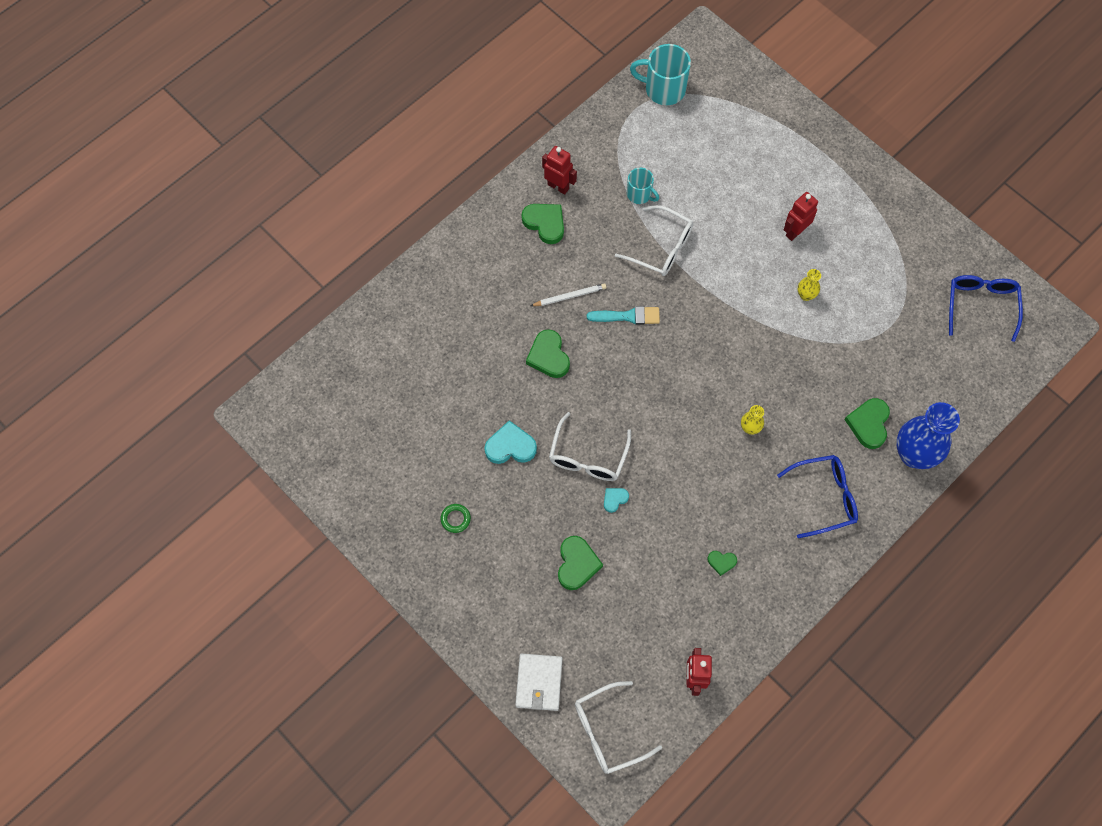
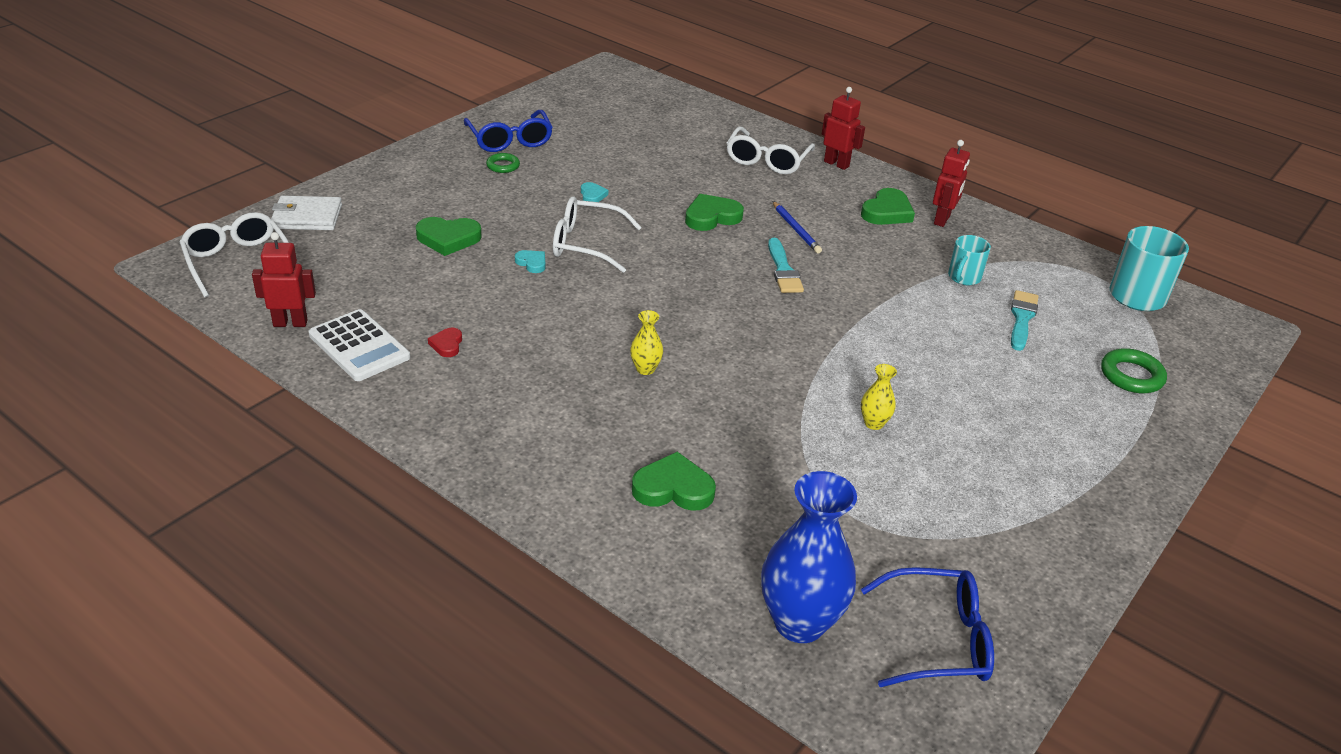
camera: 80 degrees right, 30 degrees down
turquoise heart [484,420,537,464] -> turquoise heart [581,182,608,202], size x0.55
white pencil [531,283,607,306] -> blue pencil [772,201,822,253]
white glasses [615,205,693,276] -> white glasses moved to [727,126,815,175]
green heart [707,551,737,576] -> red heart [428,328,462,357]
blue glasses [777,455,858,538] -> blue glasses moved to [464,110,553,152]
red robot [784,192,818,241] -> red robot moved to [822,87,865,170]
blue vase [896,402,960,469] -> blue vase moved to [761,471,857,643]
none -> white calculator [308,309,410,381]
none -> turquoise brush [1011,290,1039,351]
none -> green ring [1101,348,1167,393]

